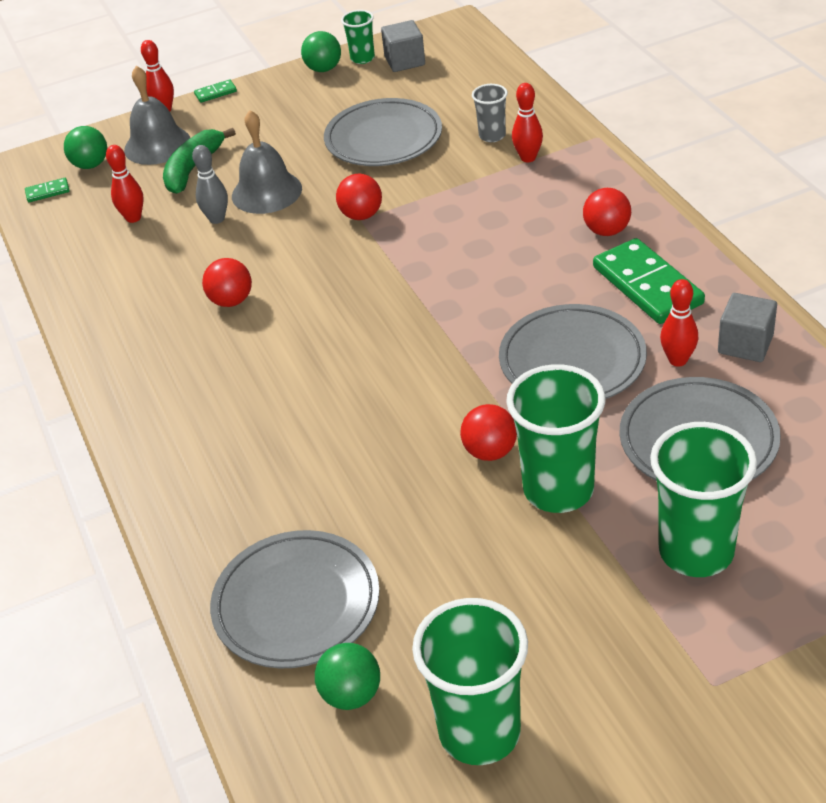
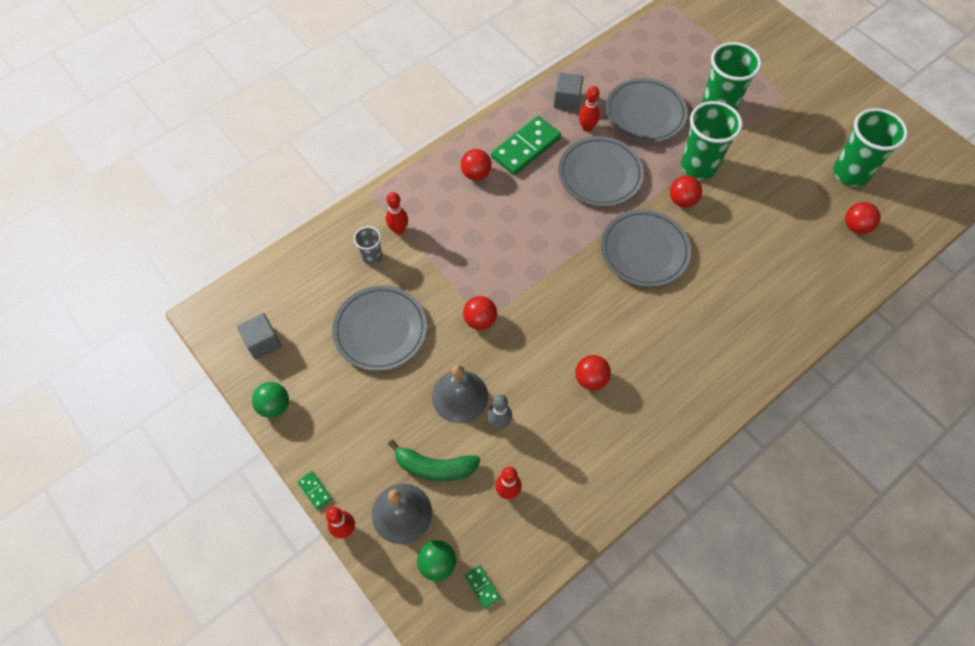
camera: 110 degrees left, 20 degrees up
grey plate [210,530,380,668] -> grey plate moved to [601,210,691,287]
green ball [315,643,380,710] -> red ball [845,202,881,234]
green cup [341,10,375,64] -> none

